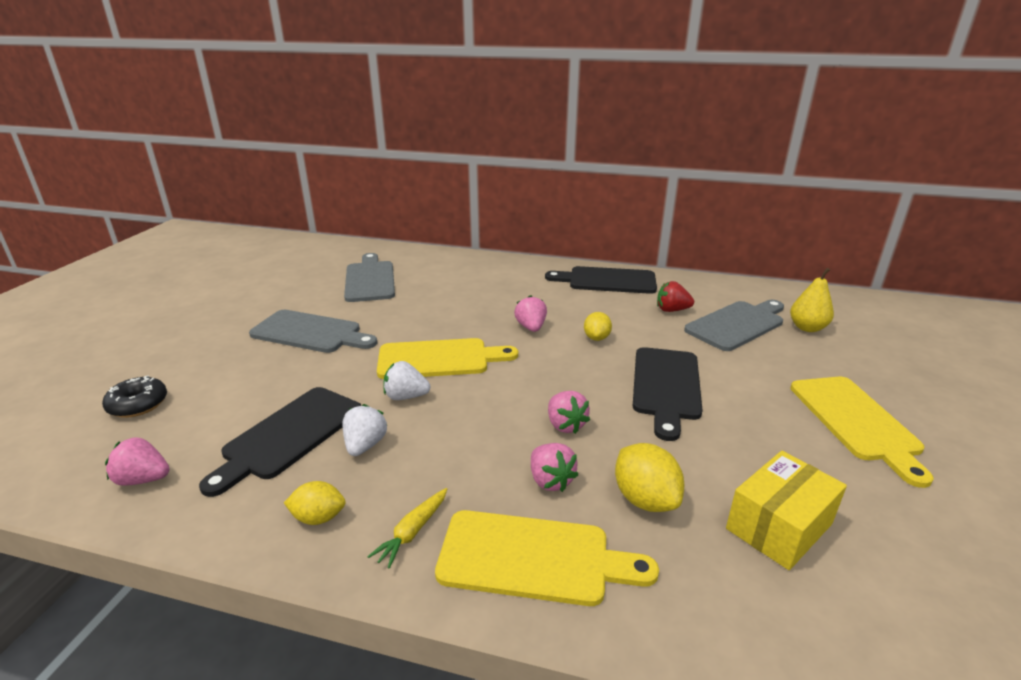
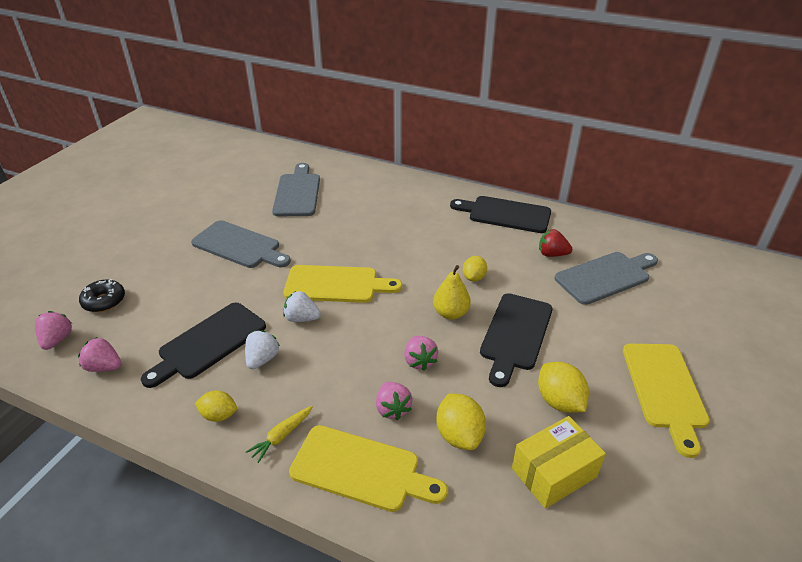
camera: 10 degrees right, 10 degrees up
pink strawberry [514,295,547,332] -> pink strawberry moved to [35,311,73,350]
yellow pear [790,268,834,332] -> yellow pear moved to [433,265,471,320]
none -> yellow lemon [538,362,589,413]

